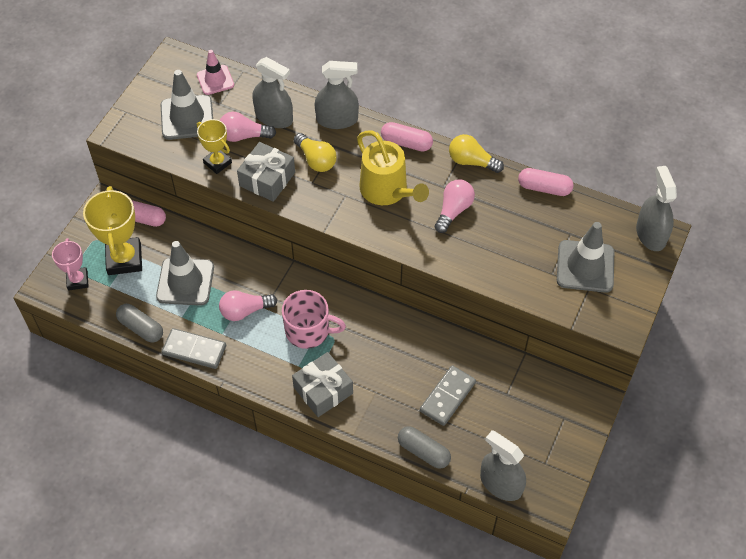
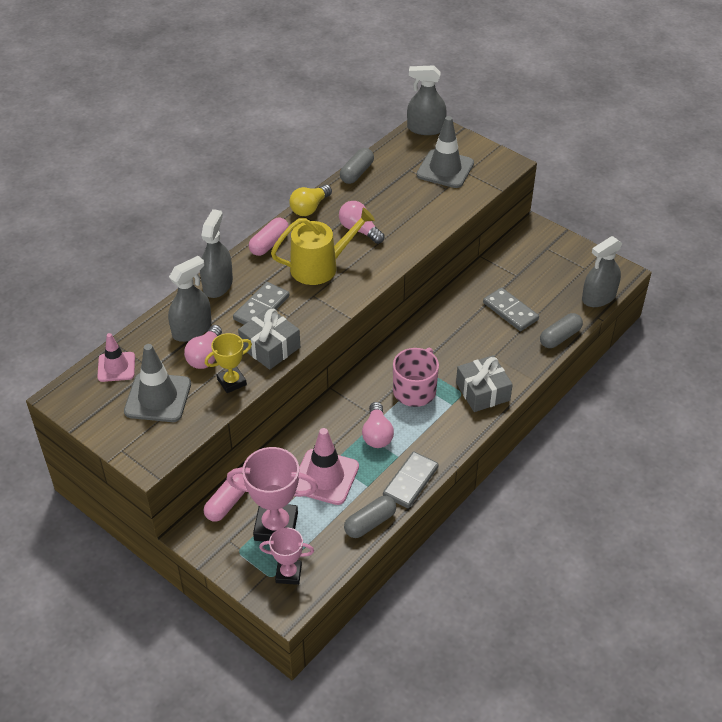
camera: 75 degrees left, 10 degrees down
yellow trophy [83,186,142,275] -> pink trophy [227,447,318,542]
grey traffic cone [156,241,214,306] -> pink traffic cone [296,428,359,505]
yellow light bulb [294,133,337,172] -> grey domino [233,282,290,325]
pink capsule [518,168,574,196] -> grey capsule [340,148,374,184]

